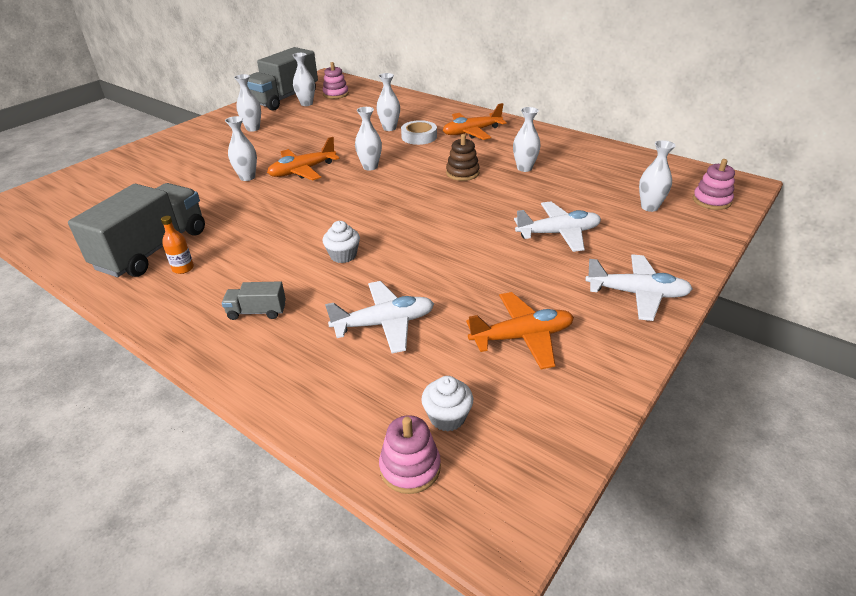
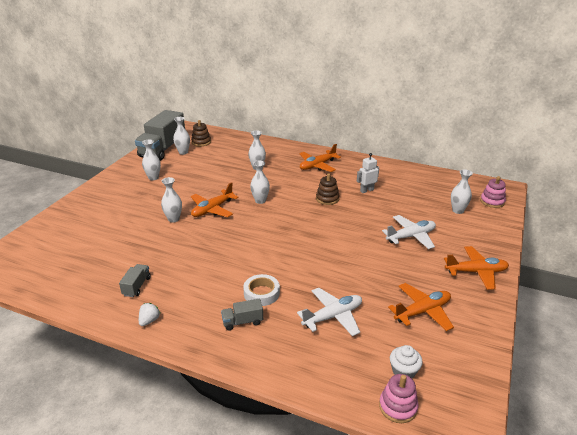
camera: 15 degrees left, 5 degrees down
grey truck [68,183,205,277] -> grey truck [119,264,151,297], size x0.43
orange bottle [161,216,194,274] -> none
white cupcake [322,221,360,263] -> none
pink stacking toy [323,62,349,99] -> brown stacking toy [191,120,211,147]
white tape [401,120,437,145] -> white tape moved to [243,274,280,306]
white vase [513,107,541,172] -> white robot [357,153,379,193]
white plane [585,254,693,321] -> orange plane [444,246,509,290]
none -> white strawberry [139,303,160,326]

